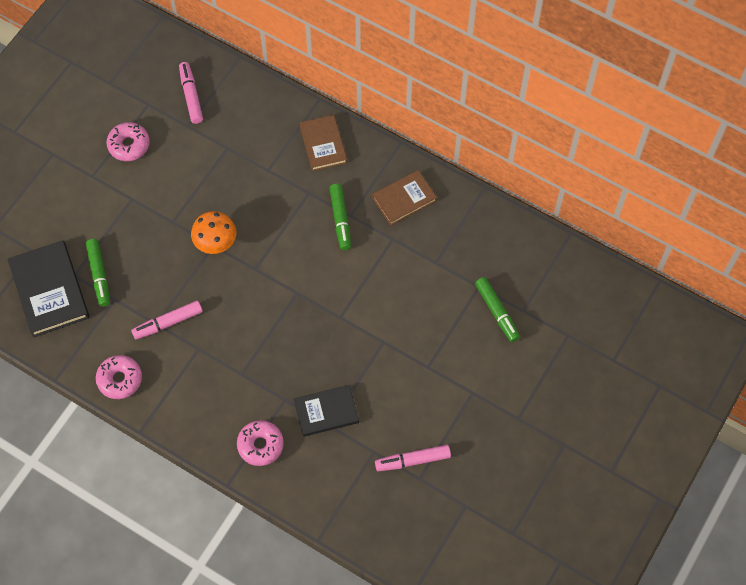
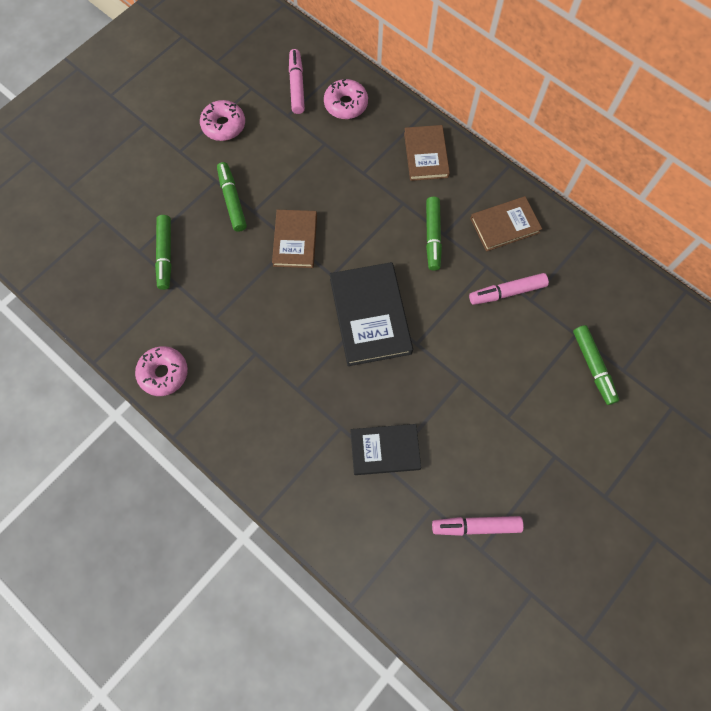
camera: 10 degrees right, 5 degrees up
black book [8,240,89,337] -> black book moved to [330,262,413,366]
pink marker [131,301,203,340] -> pink marker moved to [469,273,549,305]
orange mushroom [191,211,236,254] -> brown book [272,210,317,268]
pink donut [237,420,284,466] -> pink donut moved to [324,79,368,119]
none -> green marker [217,162,247,232]

